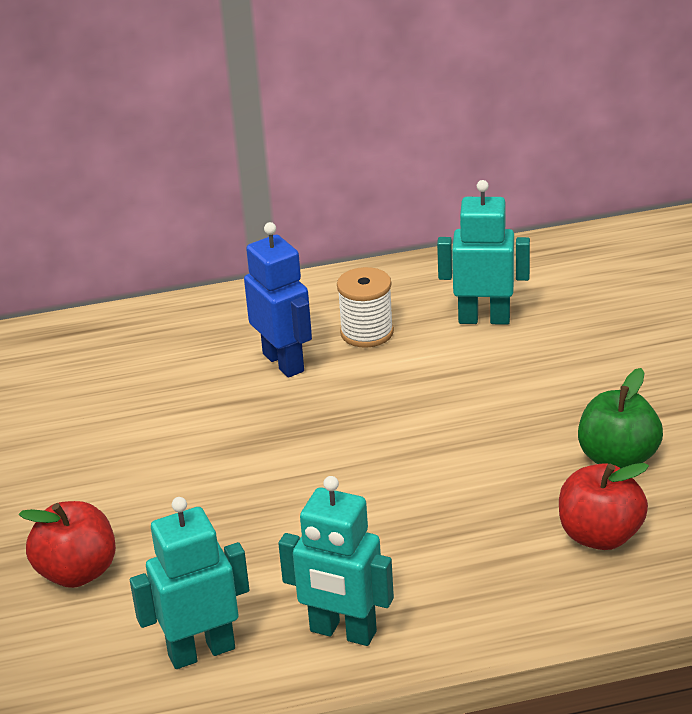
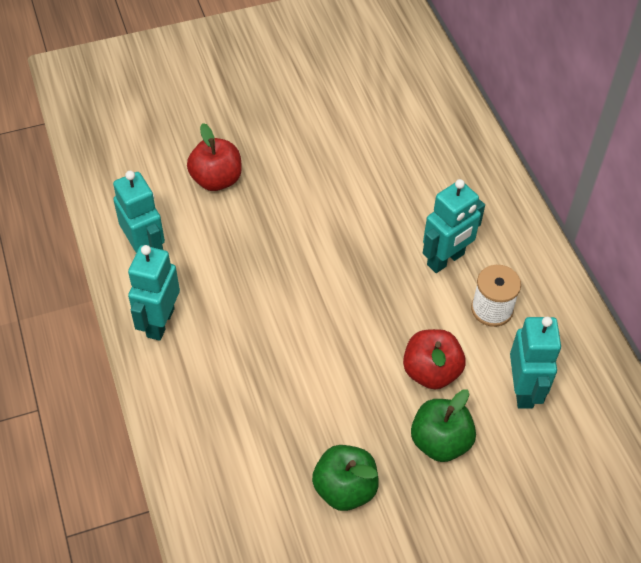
camera: 80 degrees right, 20 degrees up
blue robot [244,222,312,378] -> turquoise robot [423,179,485,273]
red apple [559,463,649,550] -> red apple moved to [403,329,466,389]
none -> green apple [411,390,476,462]

